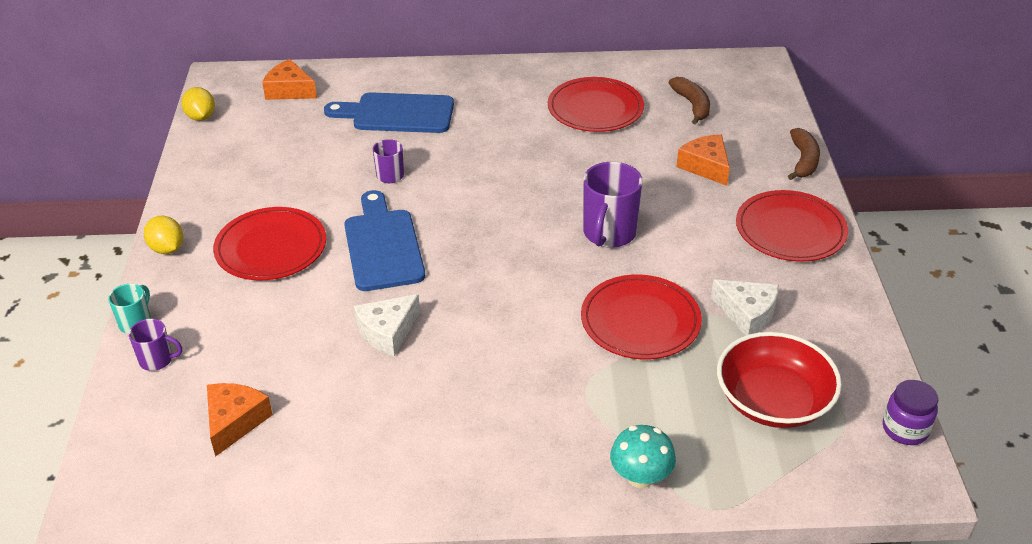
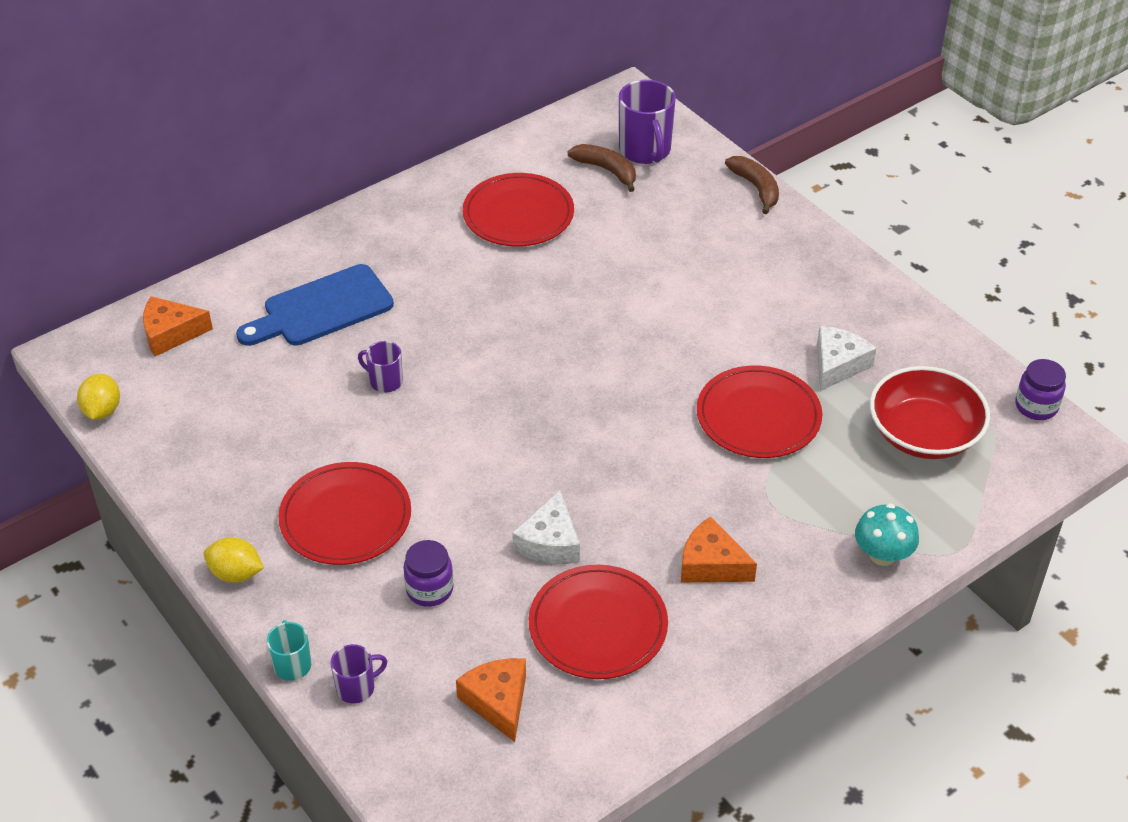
camera: 35 degrees left, 5 degrees up
yellow lemon [181,87,215,121] -> yellow lemon turned 60 degrees clockwise [77,374,120,420]
blue cutting board [344,190,425,291] -> none
purple mug [583,162,643,248] -> purple mug moved to [619,80,676,164]
orange cheese [677,134,730,186] -> orange cheese moved to [681,516,757,582]
white cheese [711,279,779,336] -> white cheese turned 60 degrees counterclockwise [817,326,876,391]
red plate [736,190,848,262] -> red plate moved to [529,565,668,679]
none -> purple jar [403,540,454,607]

